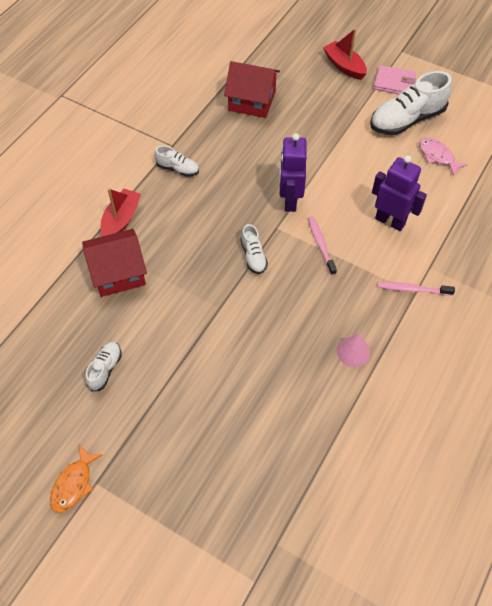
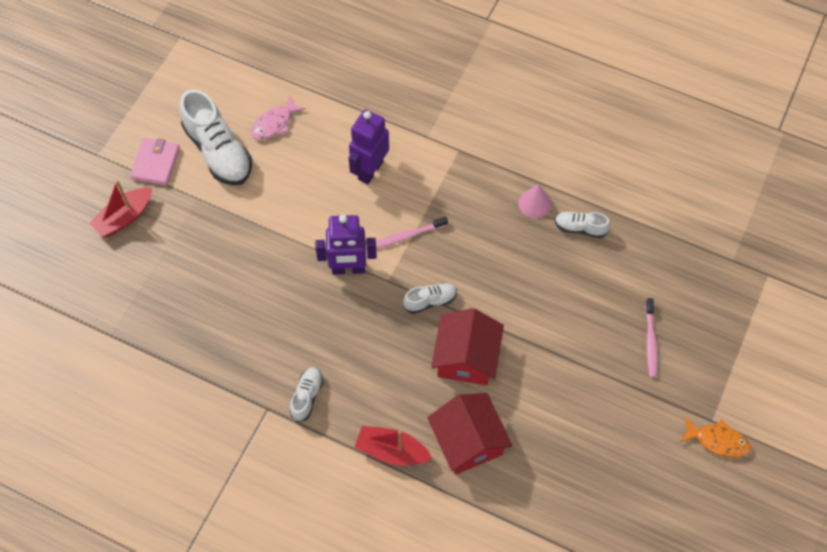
camera: 95 degrees left, 5 degrees up
white shoe [85,342,122,392] -> white shoe moved to [555,211,610,238]
red house [224,61,280,118] -> red house moved to [431,308,504,385]
pink toothbrush [377,282,455,296] -> pink toothbrush moved to [645,298,658,378]

